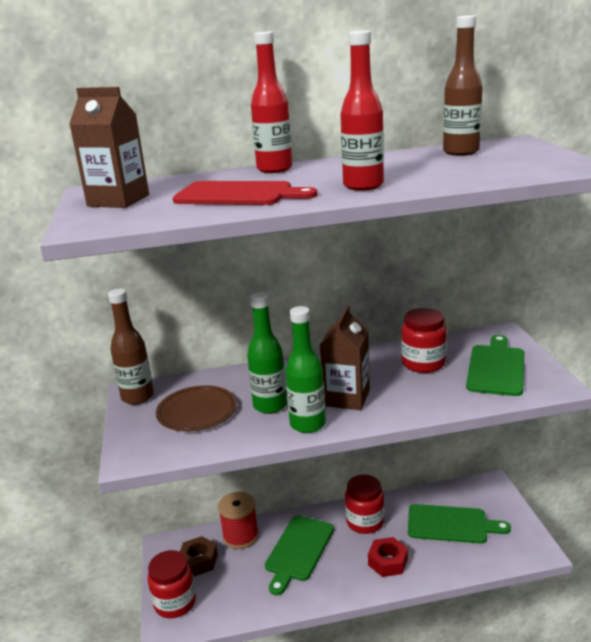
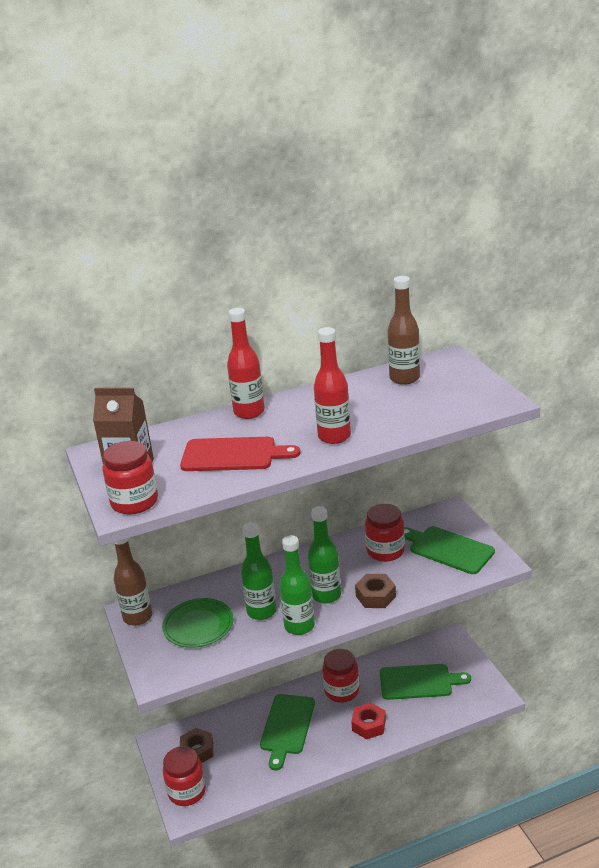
camera: 10 degrees left, 5 degrees up
brown plate [156,385,237,431] -> green plate [162,598,233,648]
red spool [218,492,259,549] -> none
brown carton [320,306,370,410] -> green bottle [308,506,341,604]
green cutting board [466,335,524,396] -> green cutting board turned 60 degrees counterclockwise [404,526,495,574]
none -> red jar [102,441,158,514]
none -> brown nut [355,574,396,608]

